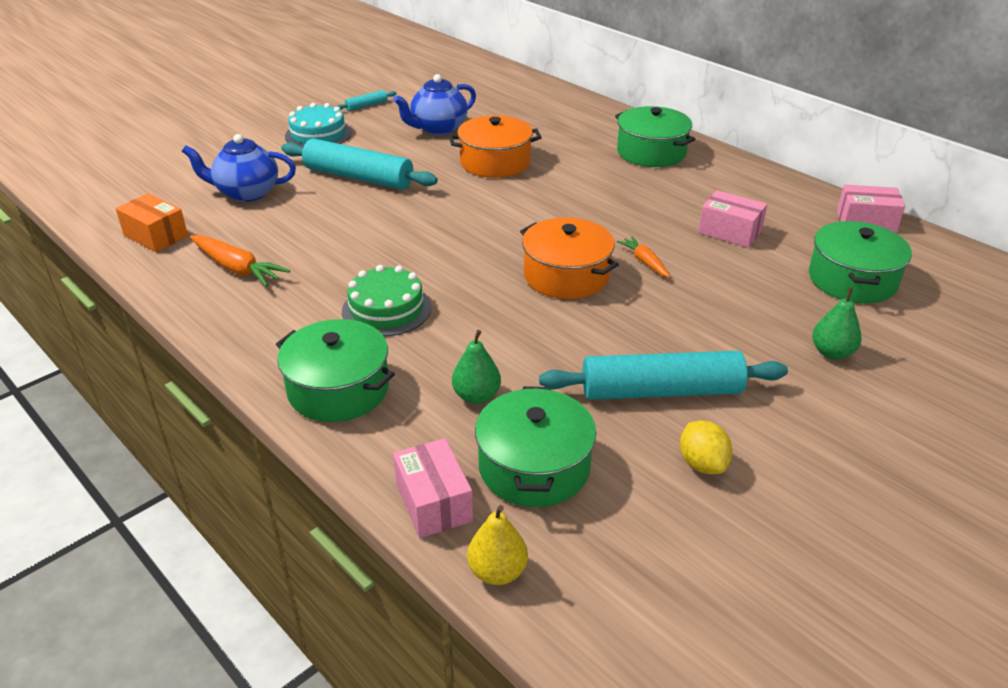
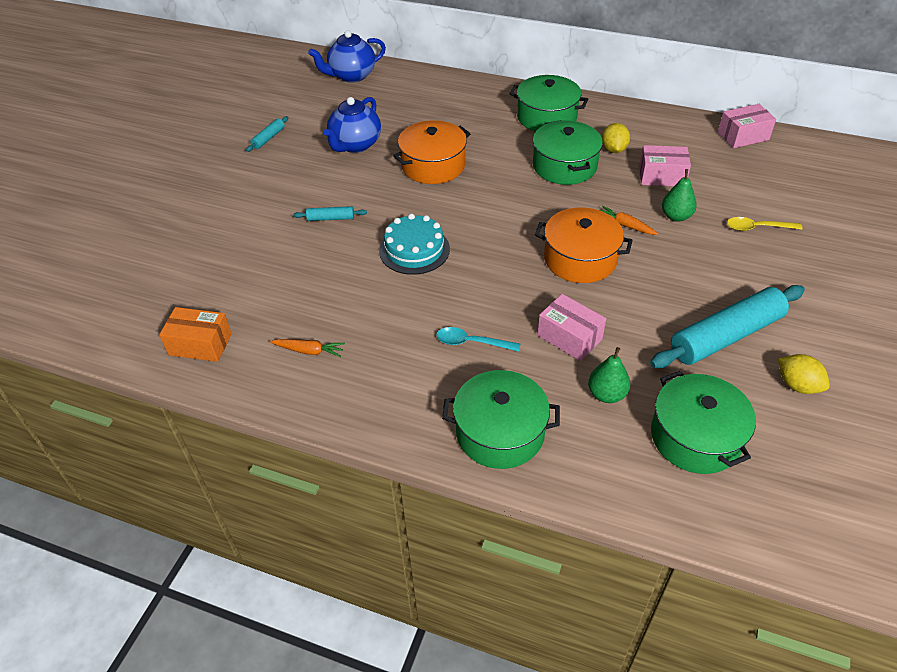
camera: 25 degrees left, 10 degrees up
blue teapot [182,134,296,202] -> blue teapot moved to [308,30,386,83]
orange carrot [190,235,290,287] -> orange carrot [270,339,345,357], size x0.61
turquoise rolling pin [281,139,438,190] -> turquoise rolling pin [293,206,367,221], size x0.44
turquoise cake [285,103,352,147] -> turquoise cake moved to [379,213,450,275]
green cake [342,265,431,337] -> turquoise spoon [436,327,520,351]
pink box [393,438,473,538] -> pink box moved to [537,294,606,361]
yellow pear [467,505,528,585] -> none
green pot [809,221,912,303] -> green pot moved to [533,120,603,185]
green pear [812,287,862,360] -> green pear moved to [662,169,697,222]
none -> yellow lemon [602,123,630,153]
none -> yellow spoon [727,217,803,231]

